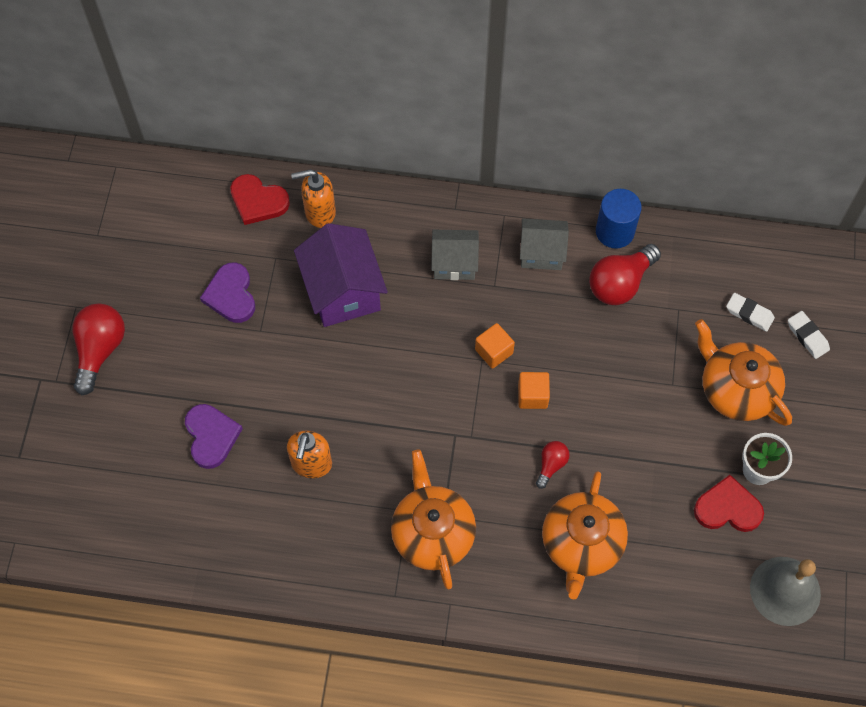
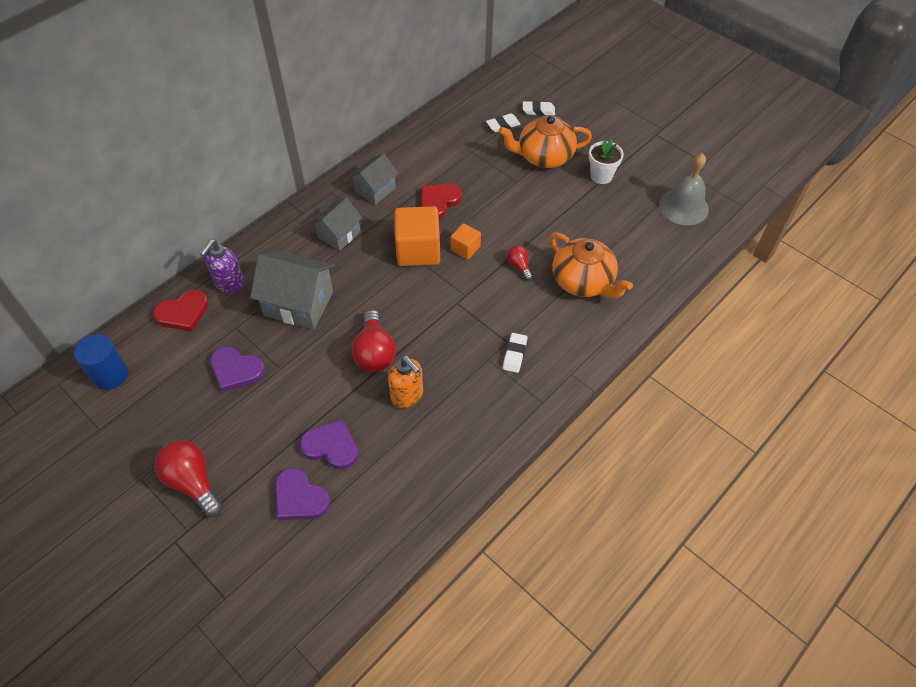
camera: 55 degrees left, 10 degrees down
orange soap dispenser [291,169,336,228] -> purple soap dispenser [200,239,244,293]
purple house [294,223,388,327] -> grey house [250,250,334,329]
orange teapot [391,450,476,590] -> white eraser [503,333,527,373]
orange cube [475,323,515,369] -> orange cube [395,206,440,266], size x1.89
red light bulb [589,244,661,305] -> red light bulb moved to [352,310,396,372]
blue cylinder [596,189,642,249] -> blue cylinder moved to [74,334,128,390]
red heart [694,475,764,532] -> red heart moved to [421,183,462,219]
none -> purple heart [275,468,330,520]

